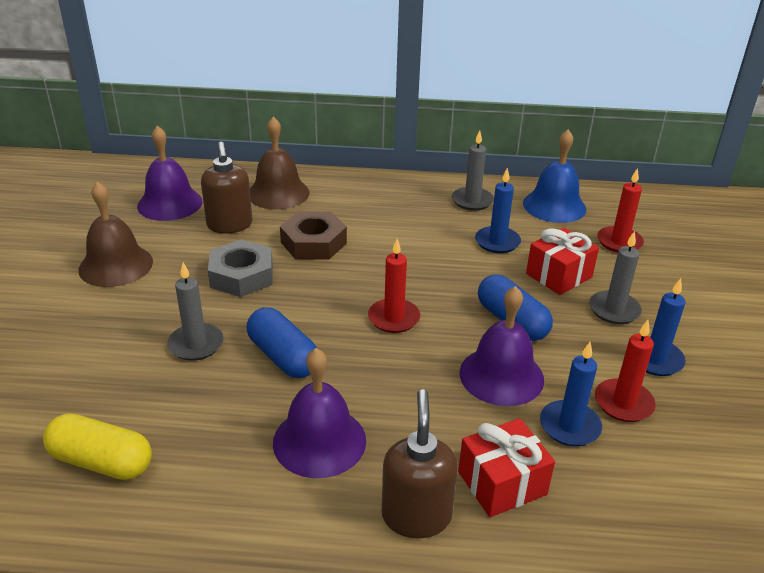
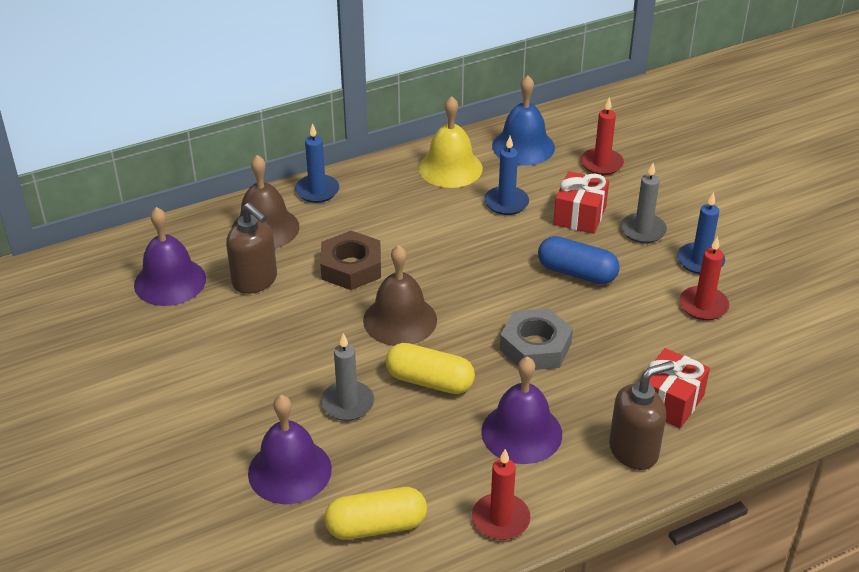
camera: 30 degrees left, 5 degrees up
brown bell [78,182,153,287] -> brown bell moved to [363,245,437,346]
grey nut [208,239,273,297] -> grey nut moved to [500,308,573,370]
blue capsule [247,307,318,378] -> yellow capsule [386,343,475,394]
red candle [368,238,420,333] -> red candle moved to [472,449,531,540]
brown soap dispenser [381,389,458,538] -> brown soap dispenser turned 90 degrees clockwise [609,361,674,470]
grey candle [452,130,494,211] -> yellow bell [419,96,483,188]
purple bell [460,286,544,406] -> purple bell moved to [248,395,332,504]
blue candle [540,342,602,446] -> blue candle moved to [295,123,339,203]

